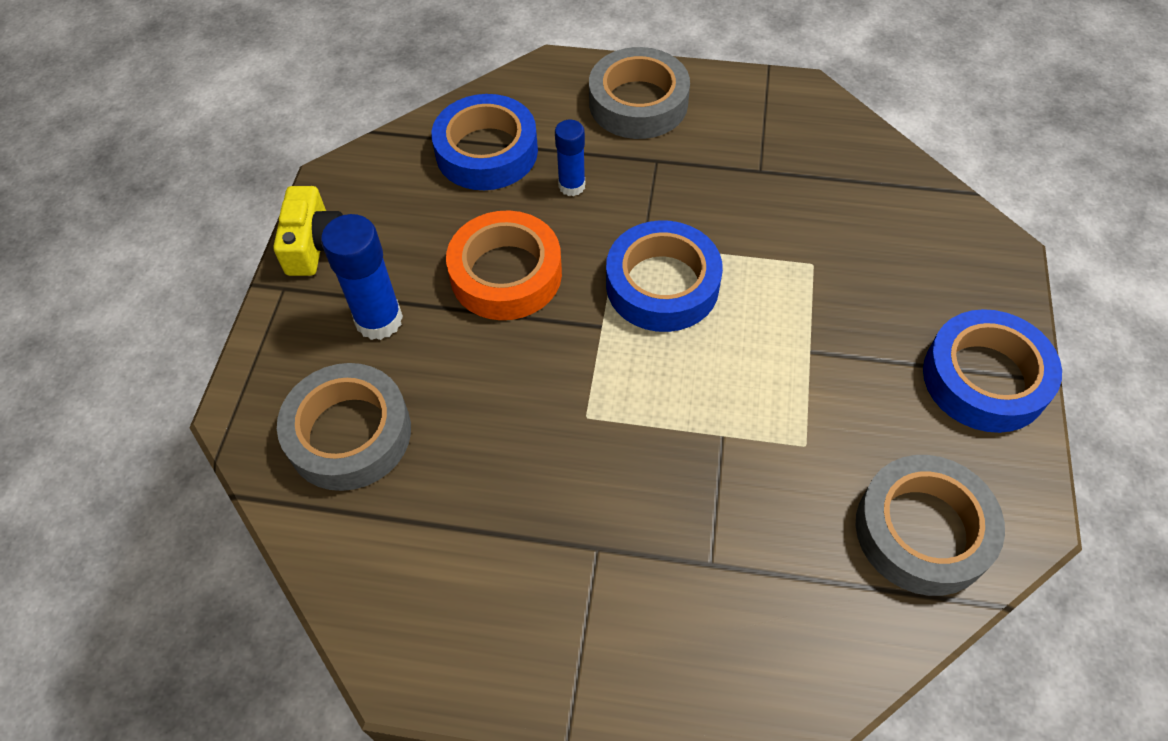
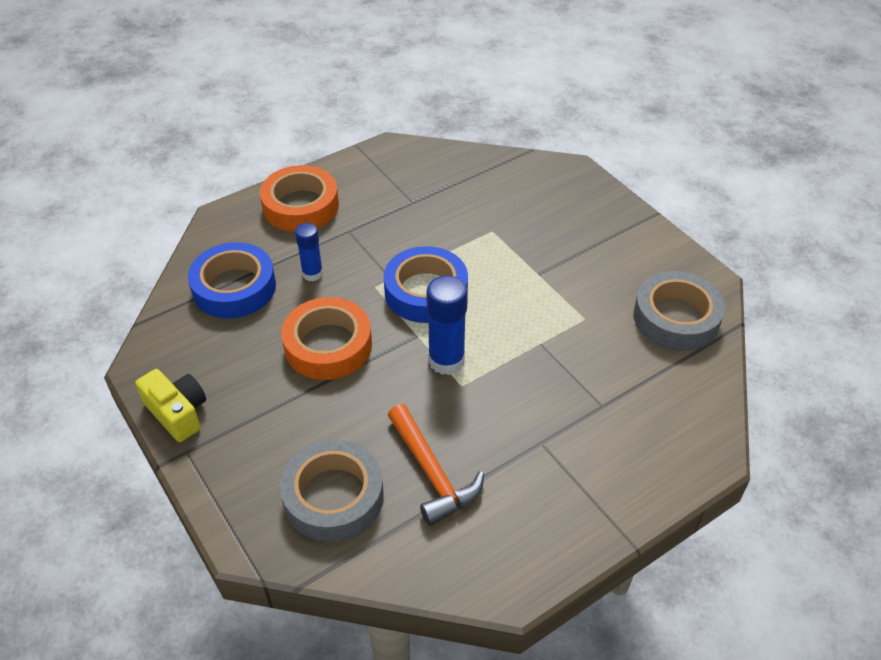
camera: 45 degrees left, 10 degrees down
blue glue stick [321,214,403,340] -> blue glue stick moved to [426,275,468,375]
grey tape [589,47,690,139] -> orange tape [260,165,339,232]
blue tape [923,309,1062,433] -> none
none -> orange hammer [387,404,484,526]

